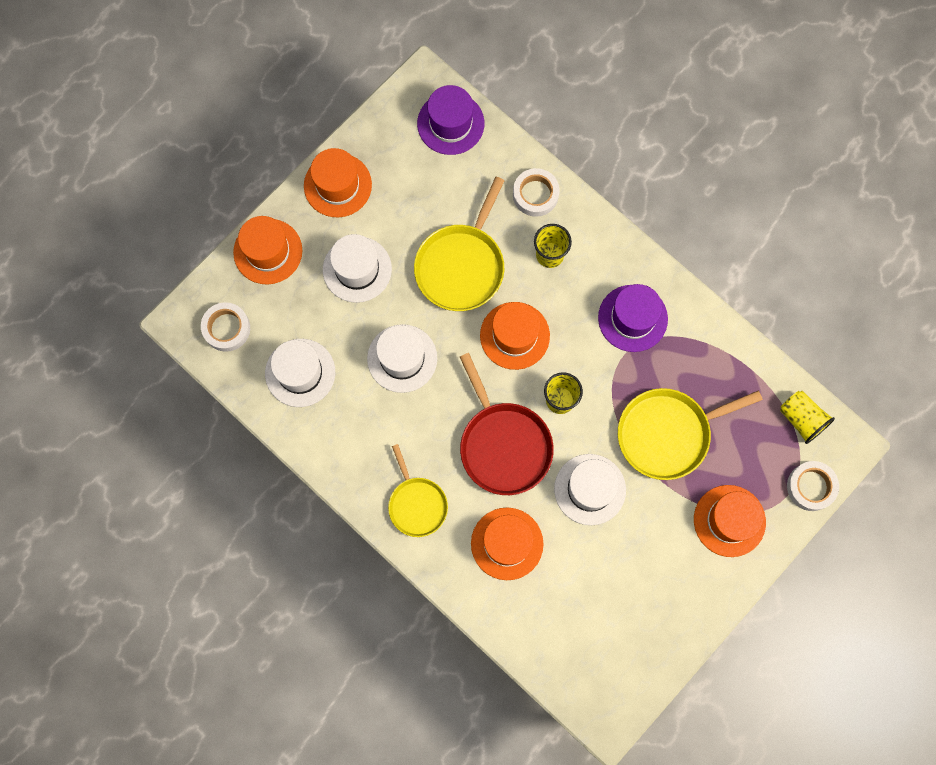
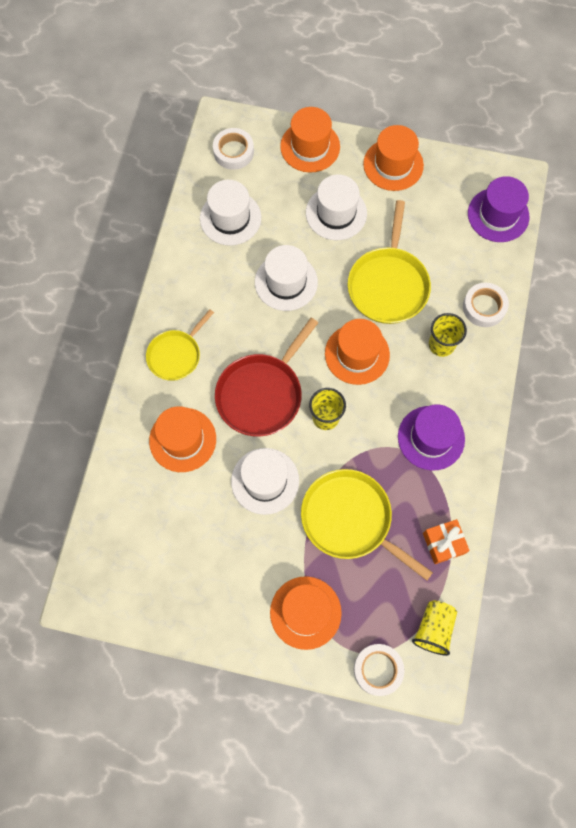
camera: 60 degrees right, 5 degrees down
yellow pan [414,177,505,311] -> yellow pan turned 75 degrees counterclockwise [348,200,431,324]
none -> orange gift [423,519,470,564]

